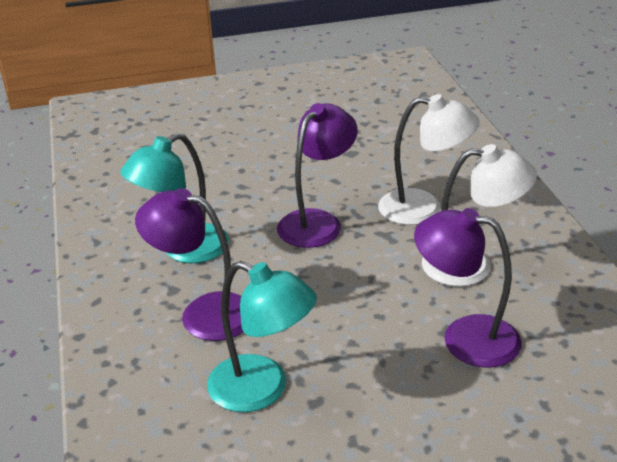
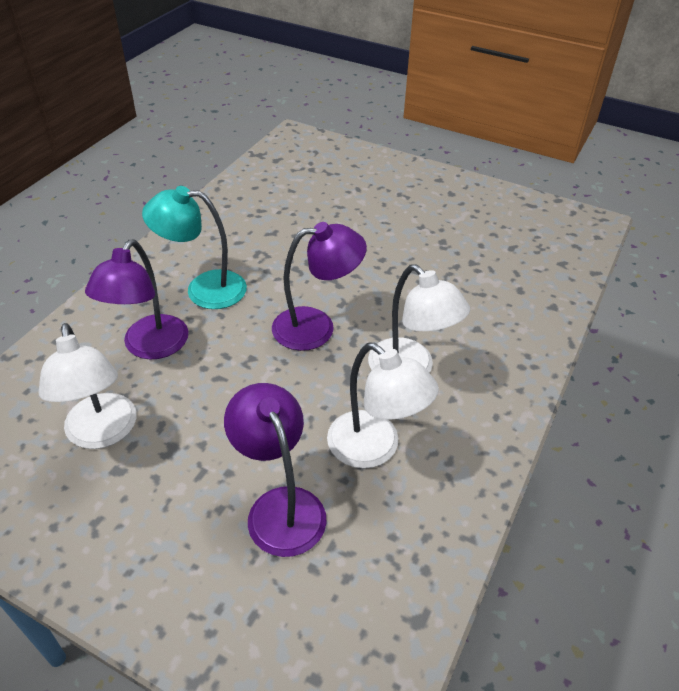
camera: 40 degrees right, 10 degrees up
purple lamp [135,188,243,341] -> purple lamp turned 135 degrees counterclockwise [85,240,188,359]
turquoise lamp [207,261,317,412] -> white lamp [38,323,136,449]

